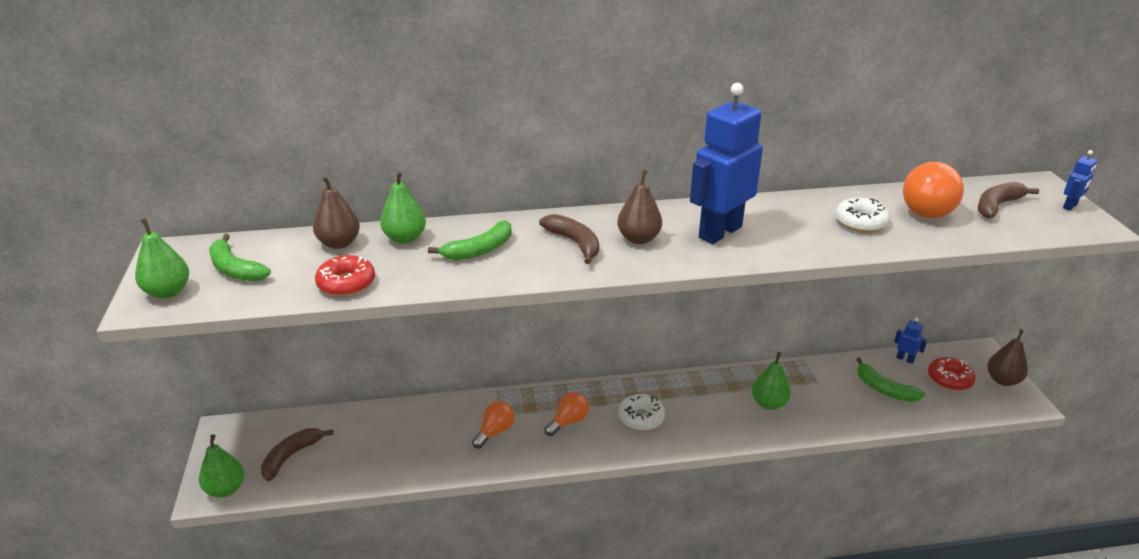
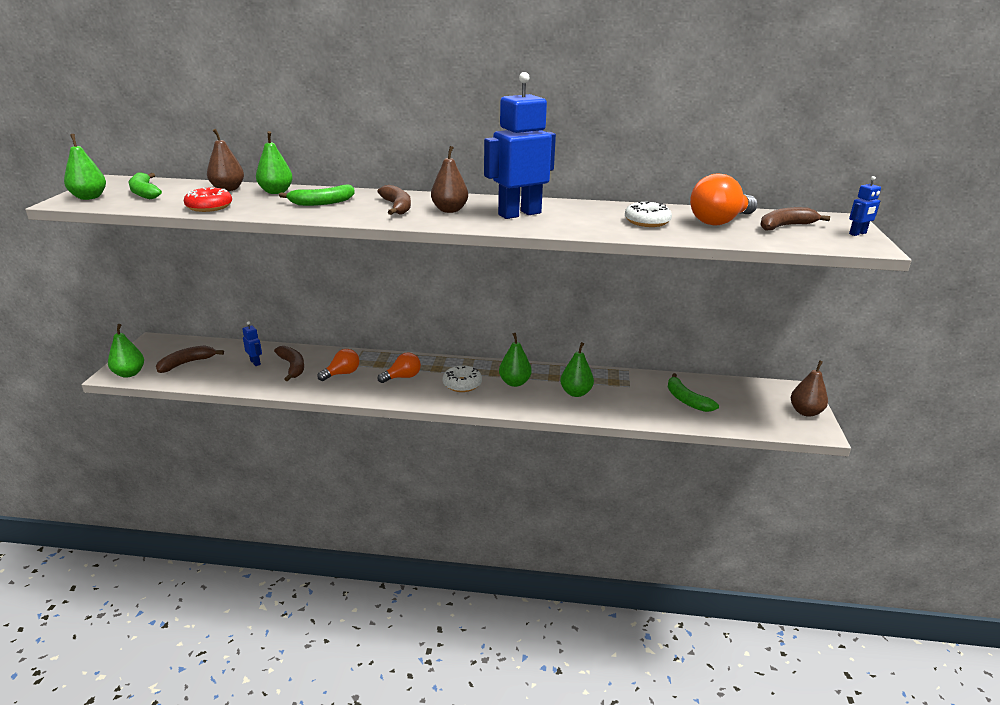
camera: 15 degrees right, 5 degrees down
blue robot [894,317,927,364] -> blue robot moved to [242,321,262,366]
red donut [928,357,976,391] -> none
none -> brown banana [274,346,304,381]
none -> green pear [499,333,532,387]

